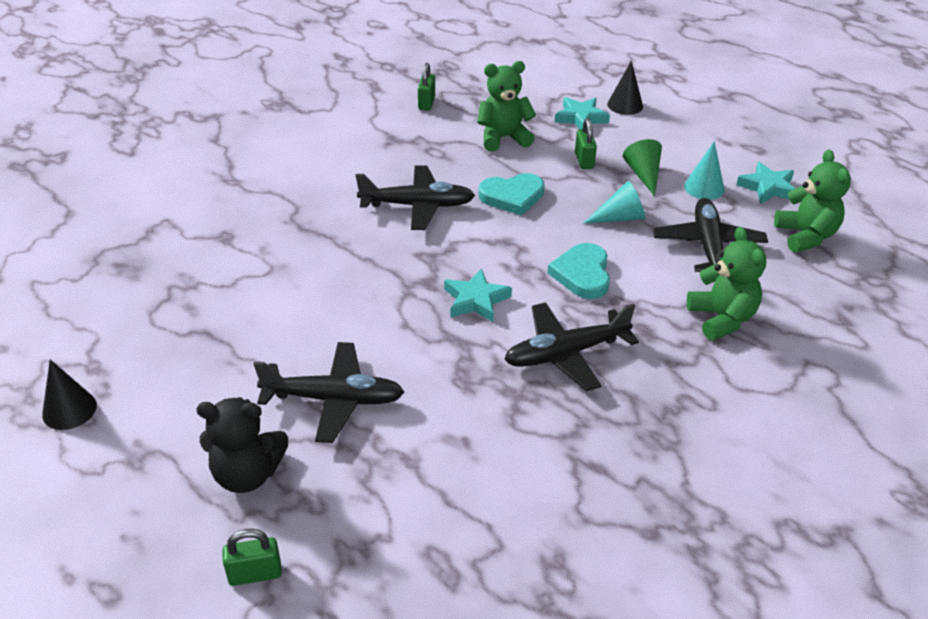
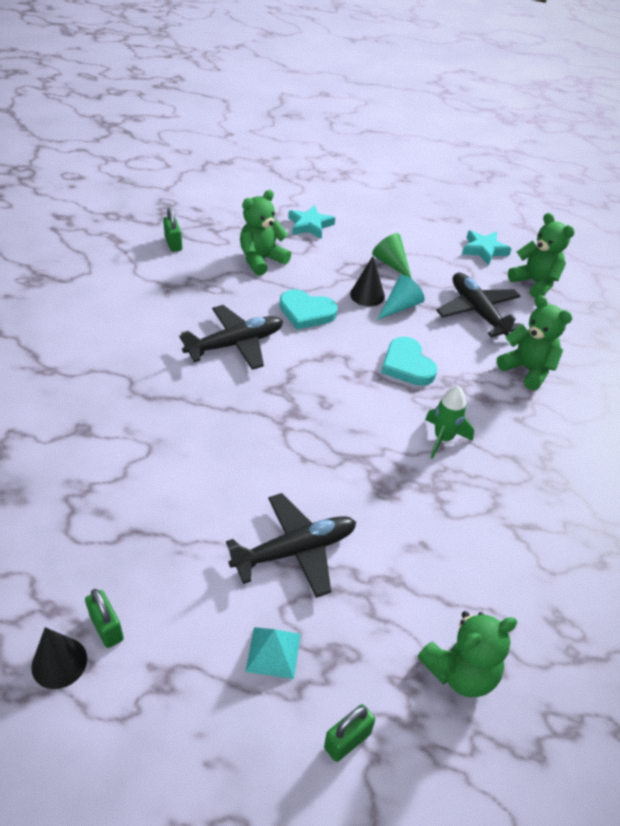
camera: 30 degrees left, 5 degrees up
black teddy bear [196,397,288,493] -> turquoise pyramid [245,627,301,679]
turquoise star [444,268,512,322] -> none
turquoise heart [479,173,544,215] -> turquoise heart turned 60 degrees clockwise [280,289,338,330]
black plane [504,302,639,391] -> green rocket [425,386,474,459]
green padlock [575,118,597,169] -> green padlock moved to [85,589,124,648]
black cone [607,61,643,115] -> black cone moved to [350,256,385,307]
turquoise cone [684,141,725,200] -> none
none -> green teddy bear [418,611,517,697]

